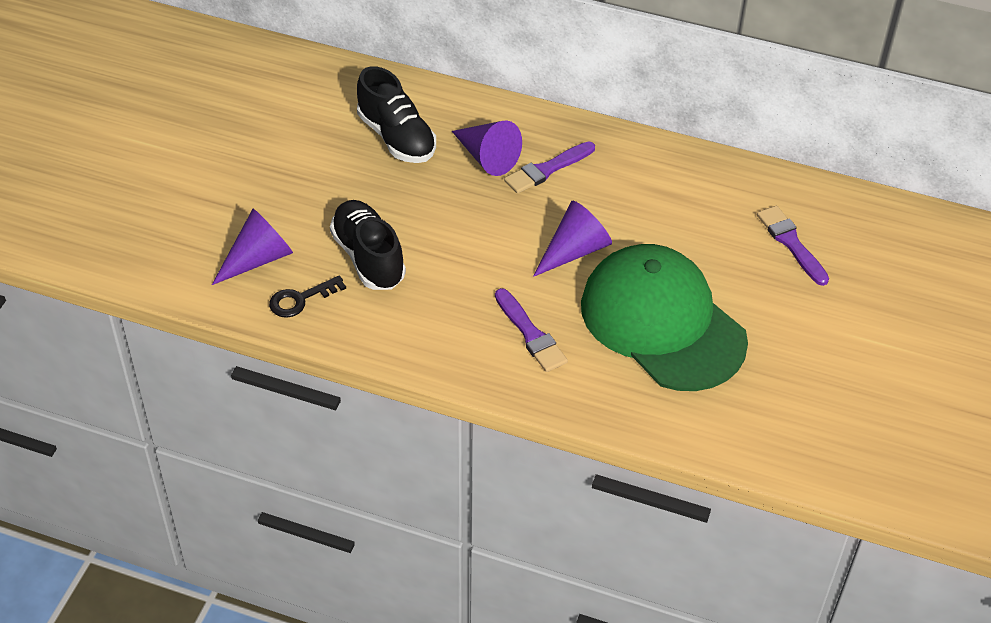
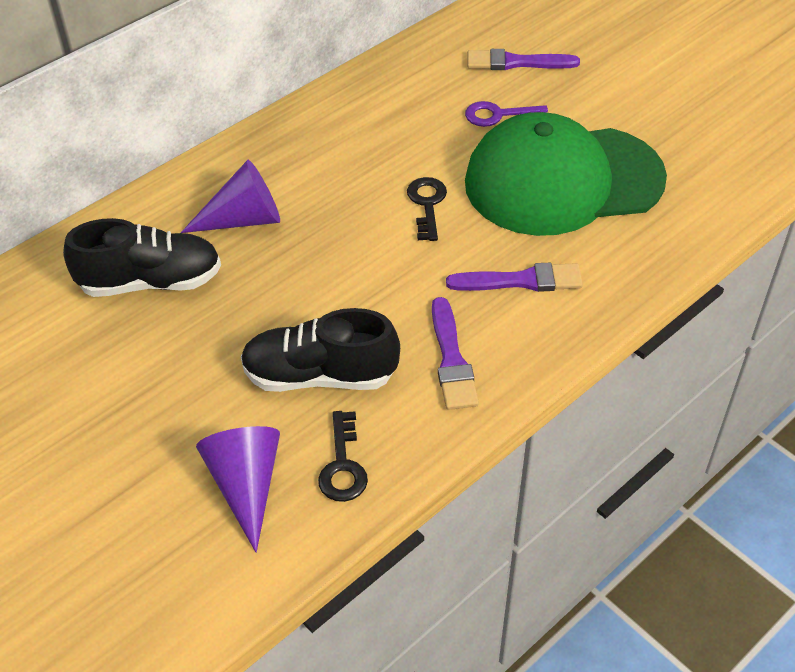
camera: 60 degrees left, 0 degrees up
purple brush [504,141,595,194] -> purple brush moved to [432,297,479,410]
purple cone [533,201,612,277] -> black key [407,177,447,241]
none -> purple key [465,101,548,127]

